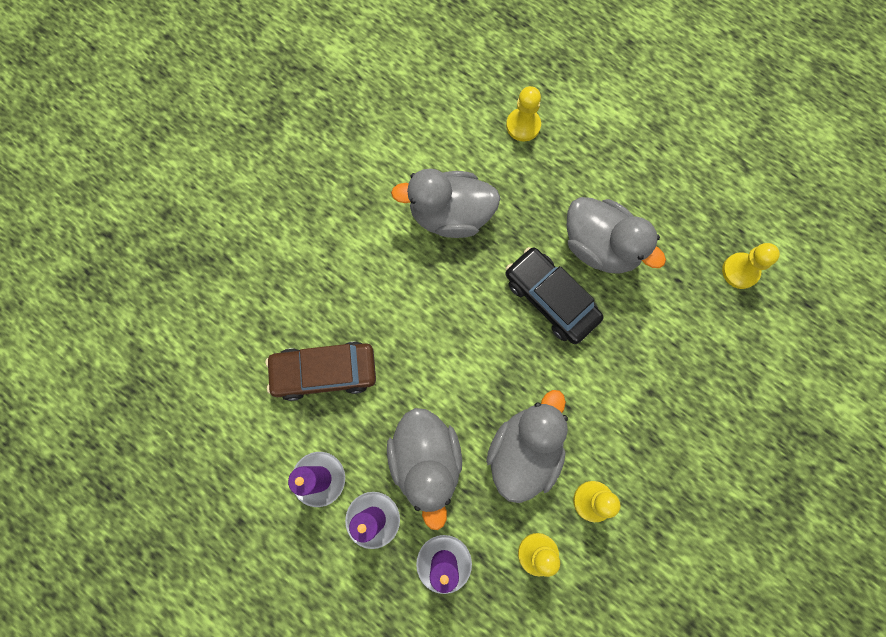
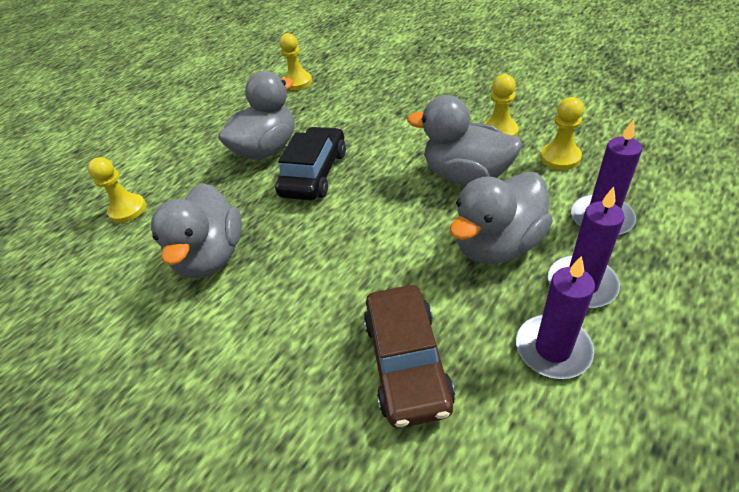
camera: 85 degrees left, 30 degrees down
grey duck [387,408,462,530] -> grey duck turned 150 degrees clockwise [450,172,553,264]
black car [506,247,603,344] -> black car turned 150 degrees clockwise [275,127,346,200]

